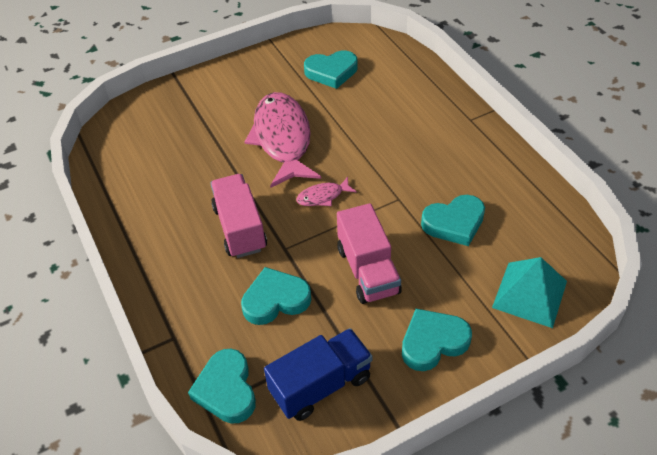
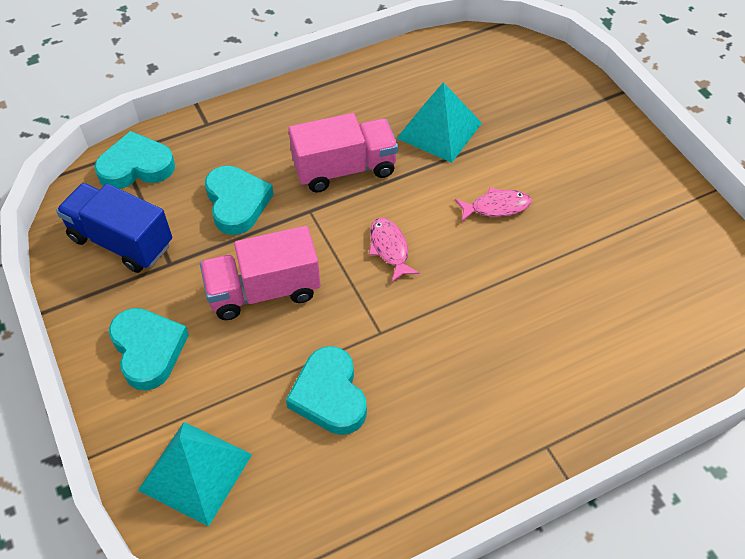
camera: 90 degrees right, 5 degrees up
pink fish [245,92,321,187] -> pink fish [455,187,532,221], size x0.44
blue truck [264,328,372,421] -> blue truck turned 150 degrees clockwise [56,183,172,273]
turquoise heart [304,51,357,89] -> none
none -> turquoise pyramid [397,82,482,163]

